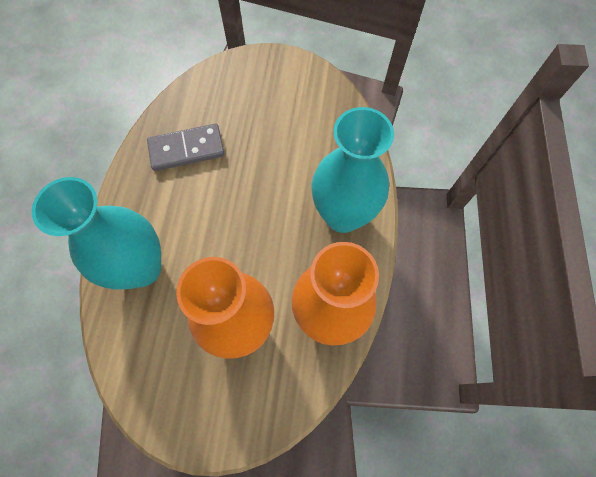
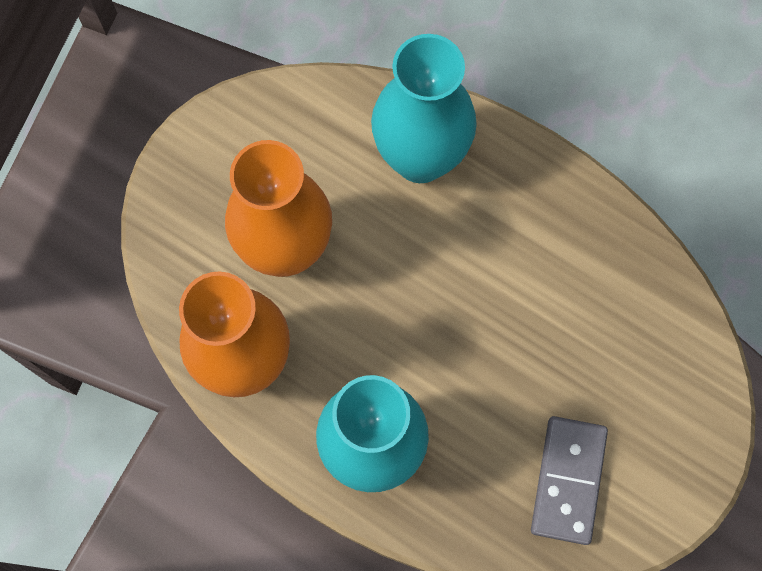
camera: 115 degrees right, 5 degrees up
grey domino [147,123,225,171] -> grey domino moved to [531,416,608,545]

